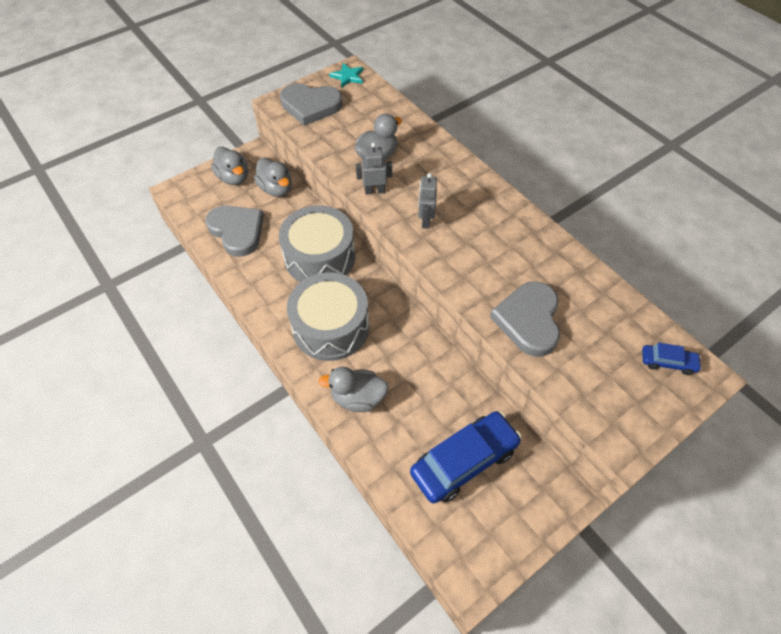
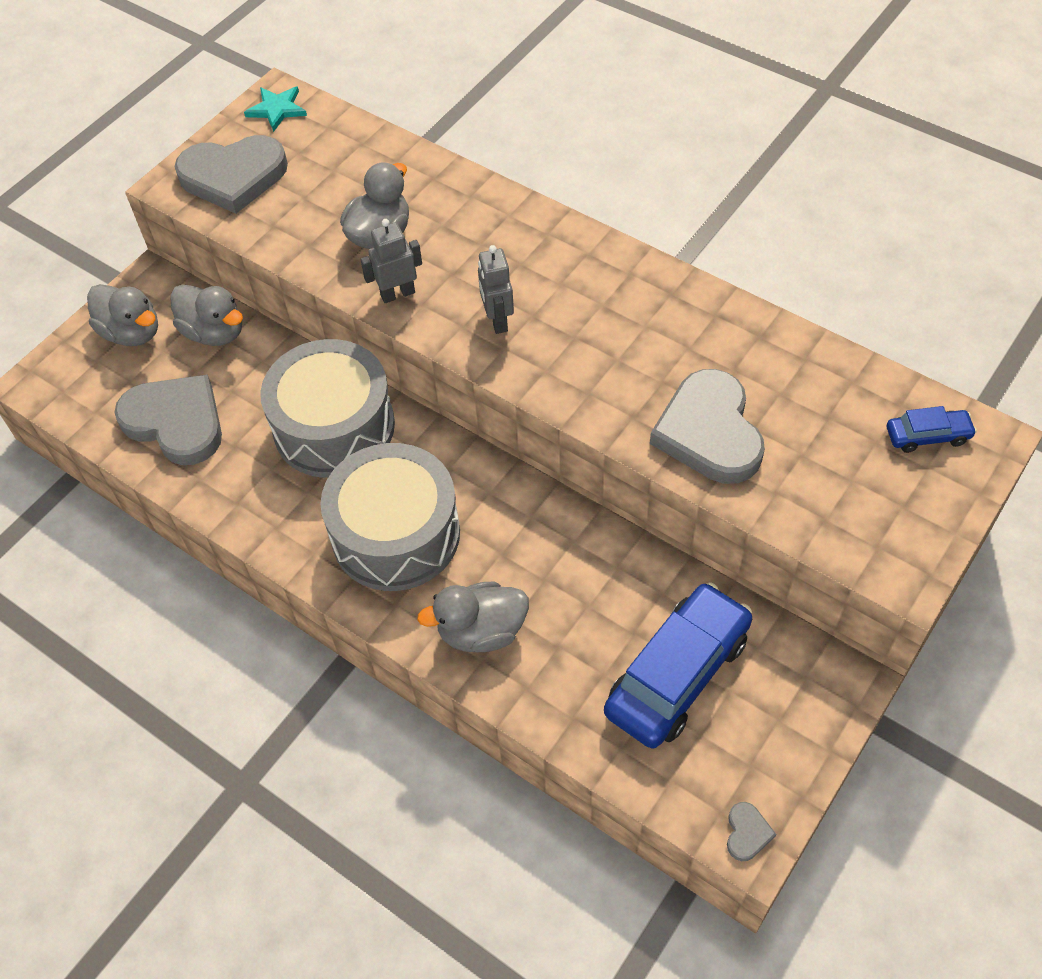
camera: 15 degrees left, 0 degrees up
none -> grey heart [727,802,776,861]

